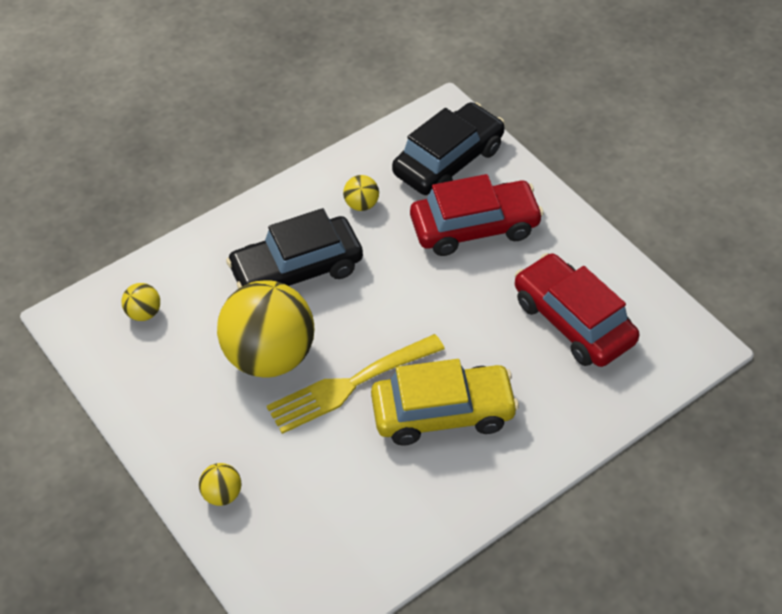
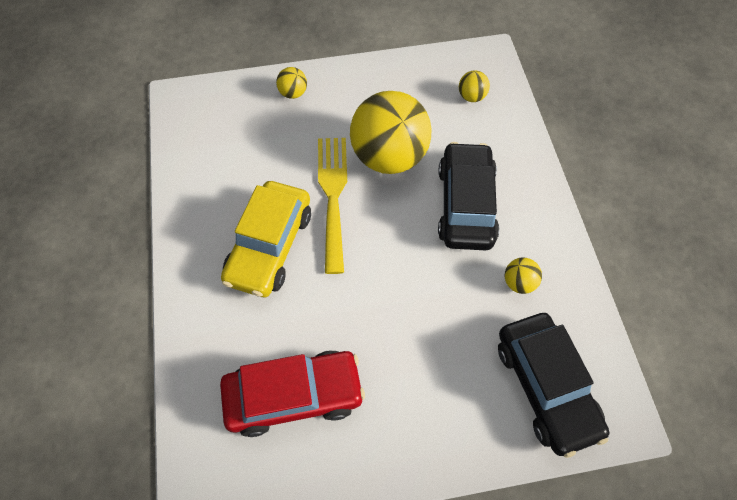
camera: 115 degrees right, 10 degrees up
red car [410,174,544,256] -> none

